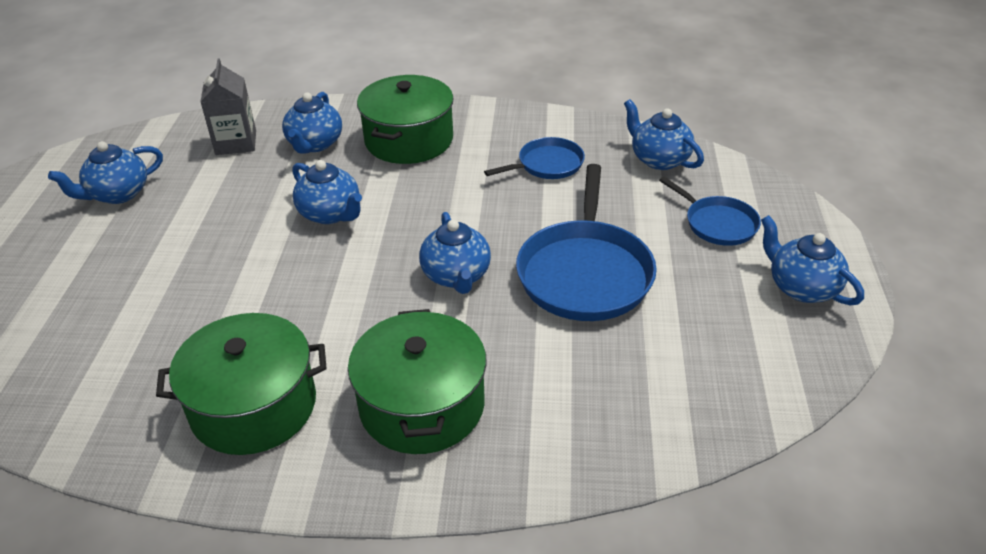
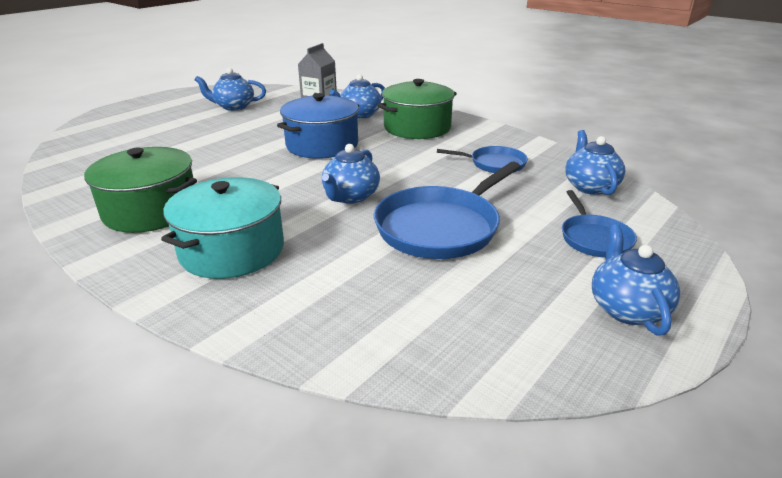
camera: 35 degrees right, 10 degrees down
blue teapot [292,160,362,224] -> blue pot [277,93,359,159]
green pot [348,309,486,454] -> turquoise pot [161,177,284,279]

